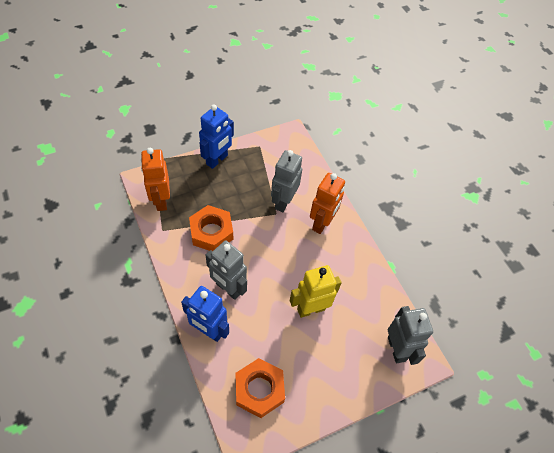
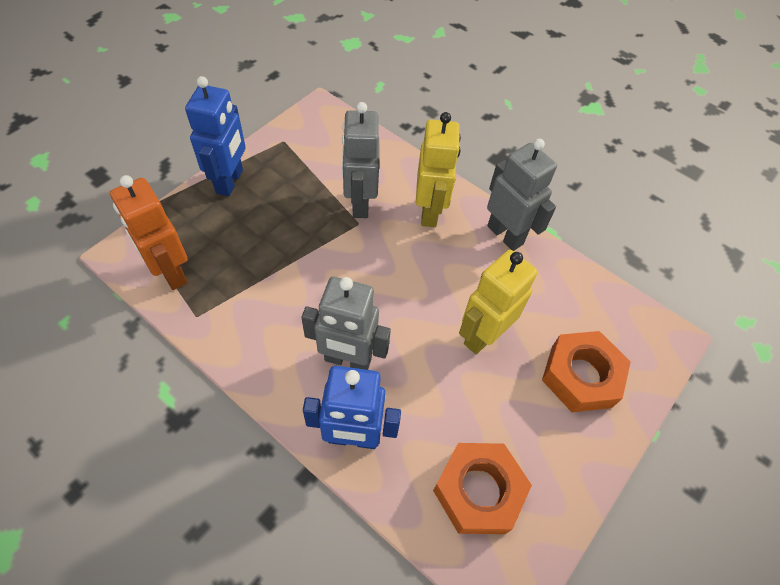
camera: 25 degrees left, 0 degrees up
orange nut [189,205,233,251] -> orange nut moved to [542,331,631,412]
orange robot [310,173,345,234] -> yellow robot [416,112,461,227]
grey robot [388,306,433,365] -> grey robot moved to [487,139,557,251]

